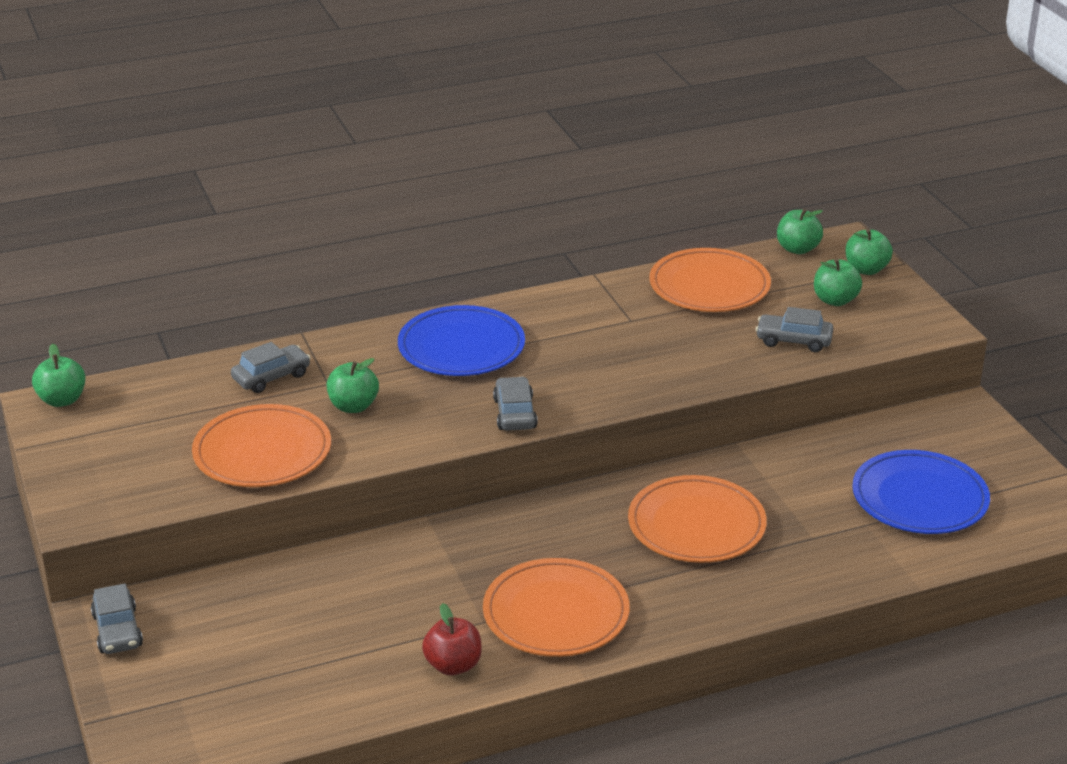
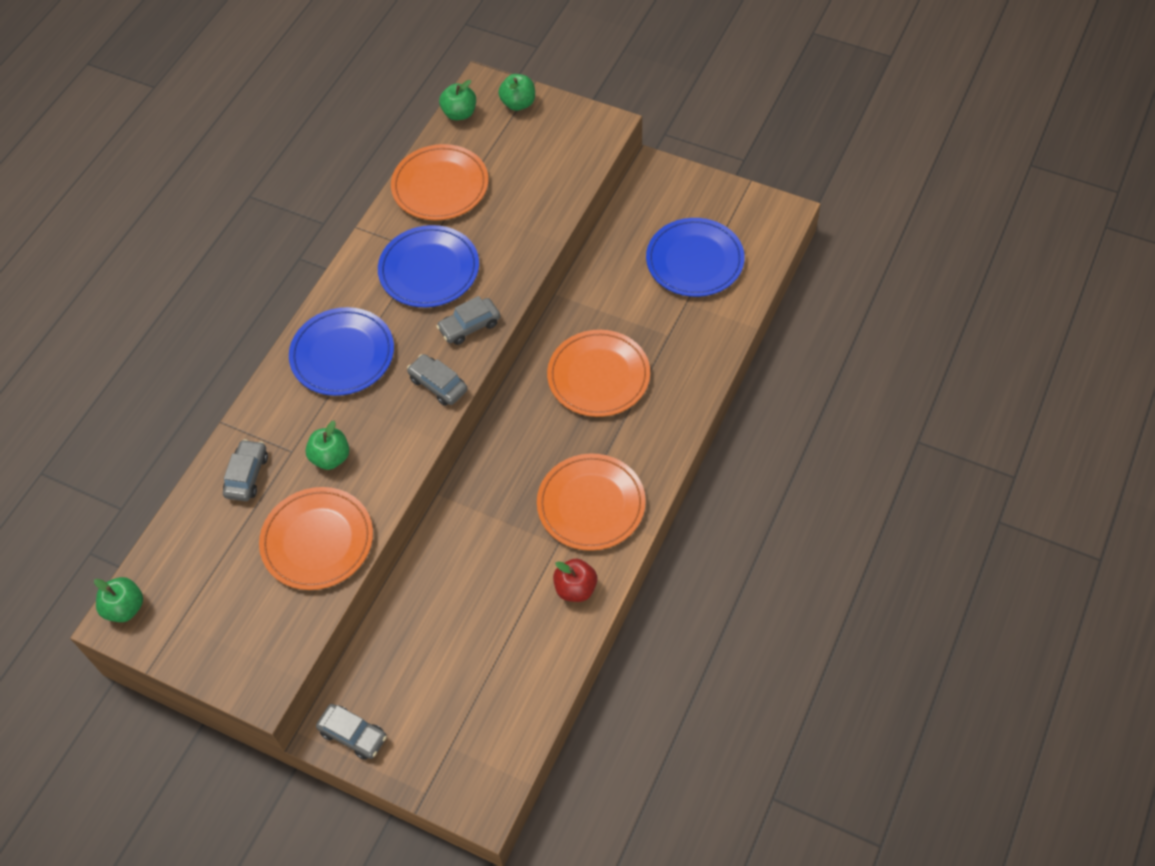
camera: 40 degrees left, 25 degrees up
grey car [756,307,833,352] -> grey car moved to [436,296,500,345]
green apple [814,259,862,306] -> none
none -> blue plate [378,225,479,307]

